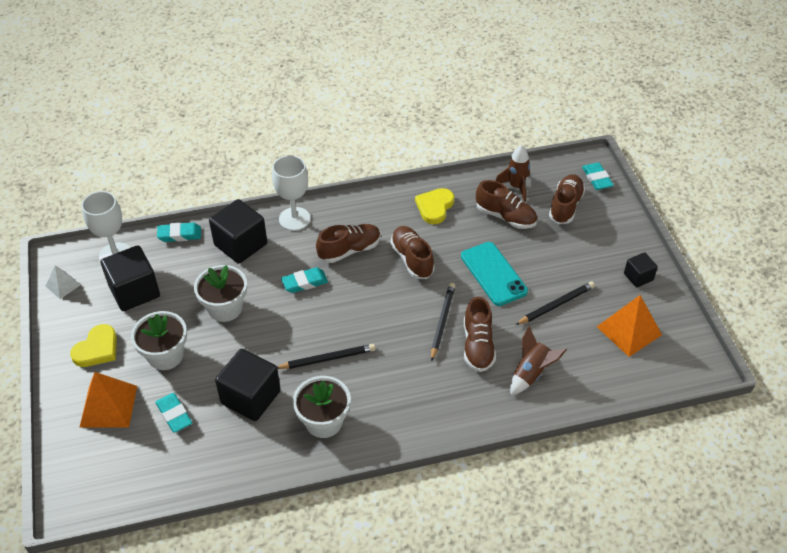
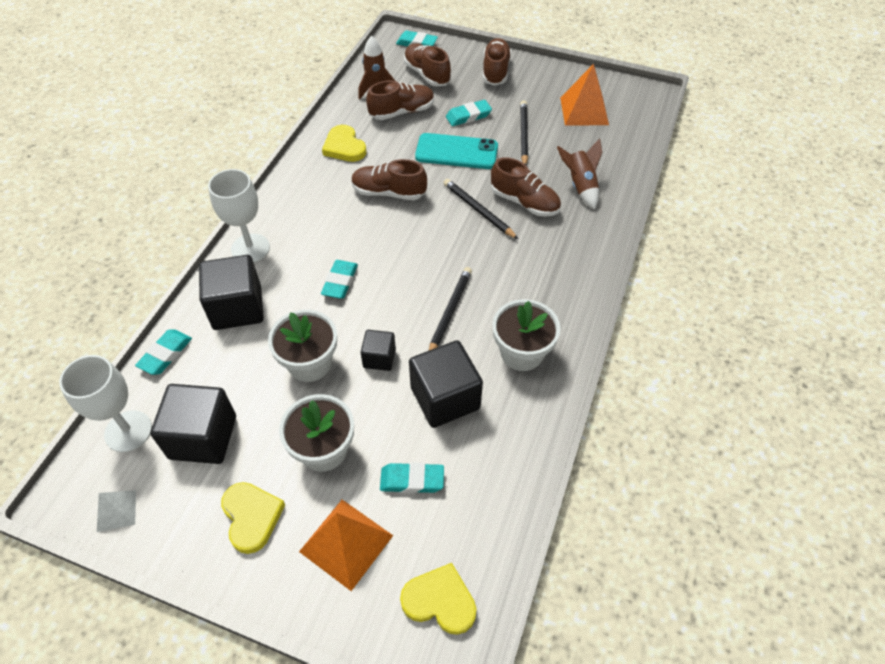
camera: 55 degrees left, 5 degrees up
brown shoe [316,224,381,263] -> brown shoe moved to [483,38,511,86]
black cube [624,252,658,287] -> black cube moved to [361,330,396,371]
none -> yellow heart [400,563,477,635]
none -> turquoise eraser [446,100,492,126]

